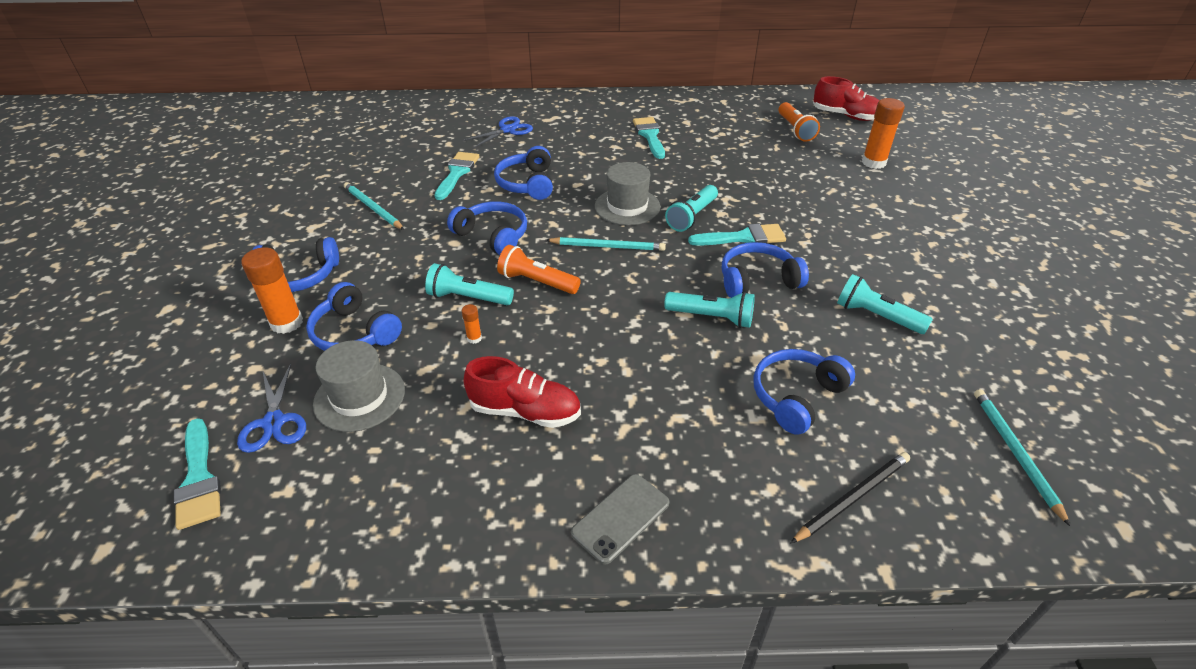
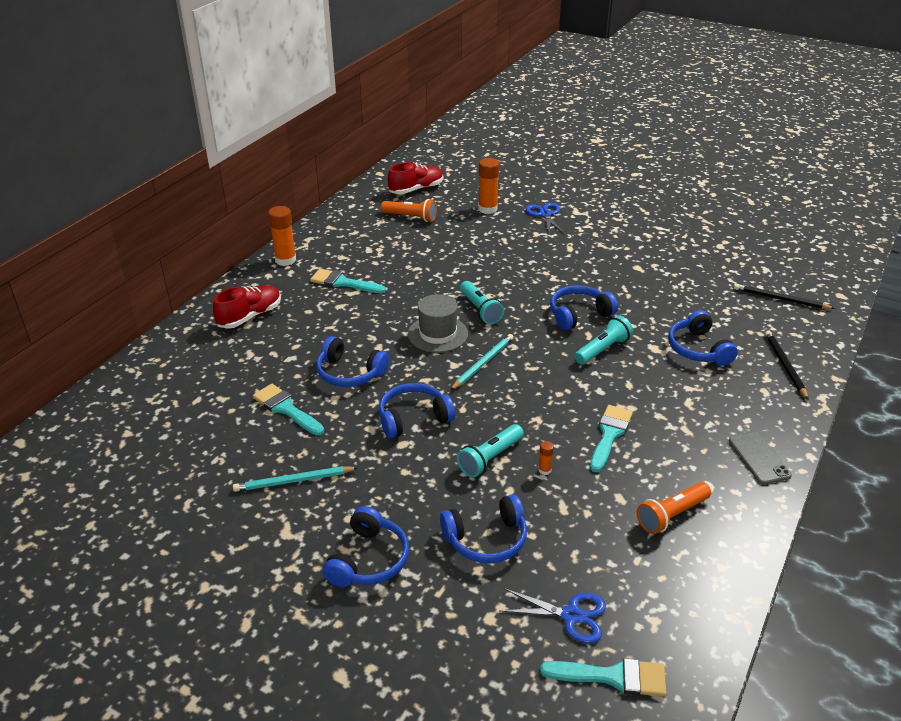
camera: 60 degrees left, 5 degrees down
orange glue stick [241,247,303,334] -> orange glue stick moved to [268,206,296,266]
grey hat [313,340,405,432] -> none
blue scissors [463,116,533,148] -> blue scissors moved to [526,203,565,234]
red shoe [463,356,581,428] -> red shoe moved to [213,285,281,329]
orange flashlight [497,245,581,294] -> orange flashlight moved to [637,482,711,534]
turquoise brush [688,224,786,246] -> turquoise brush moved to [590,405,633,472]
blue headphones [722,242,809,298] -> blue headphones turned 45 degrees clockwise [550,285,618,330]
turquoise flashlight [837,274,933,334] -> none
turquoise pencil [974,389,1070,526] -> black pencil [734,284,835,309]

